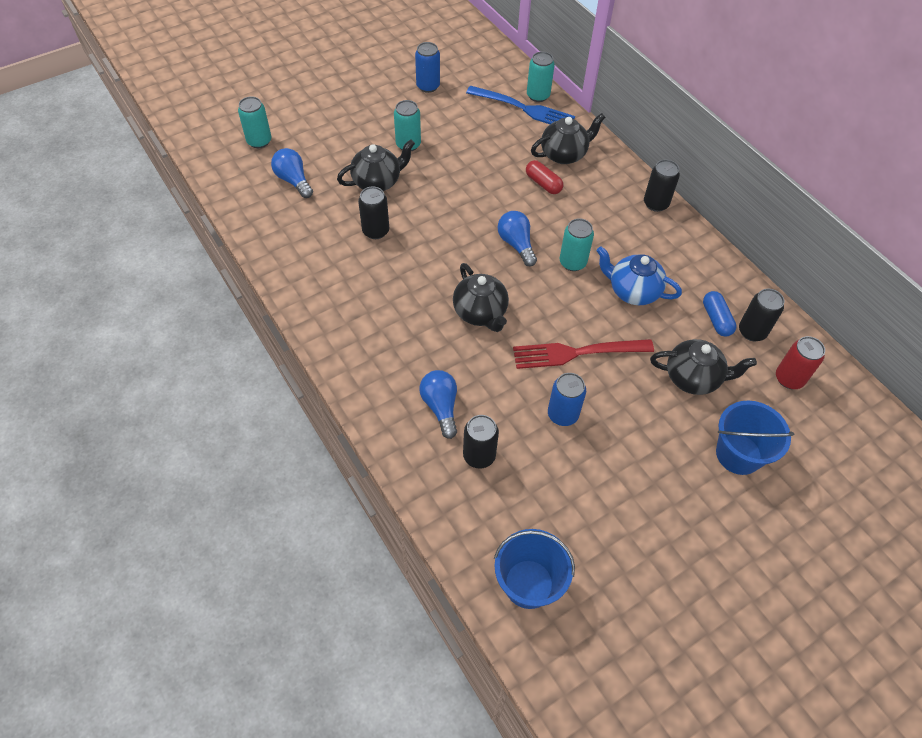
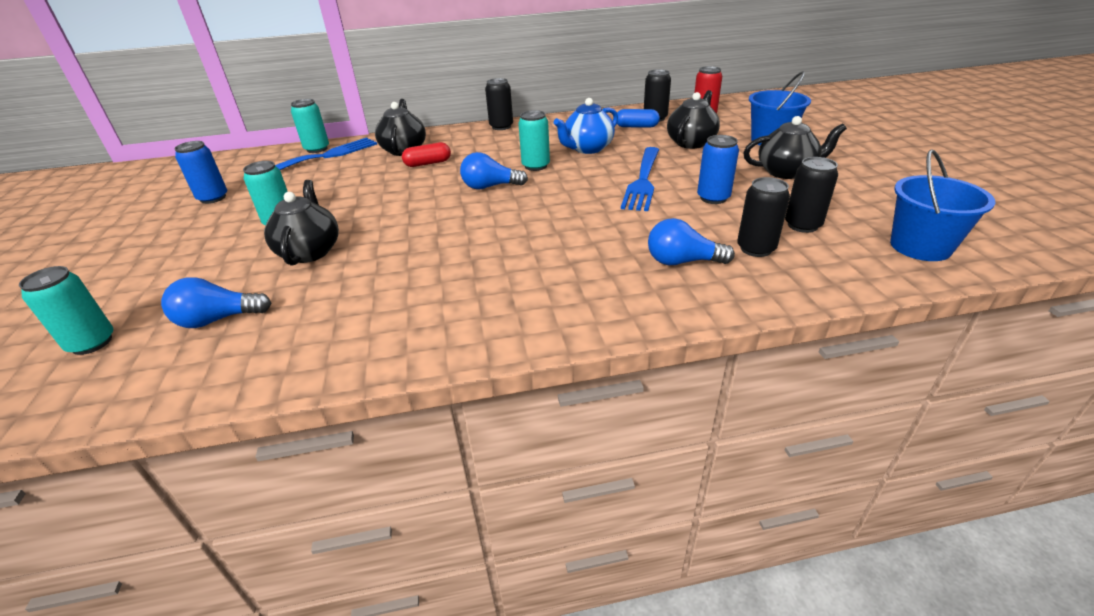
camera: 65 degrees left, 20 degrees down
black can [358,186,389,239] -> black can moved to [785,157,838,233]
black teapot [453,263,509,332] -> black teapot moved to [743,116,847,179]
red fork [513,339,654,369] -> blue fork [621,147,659,211]

